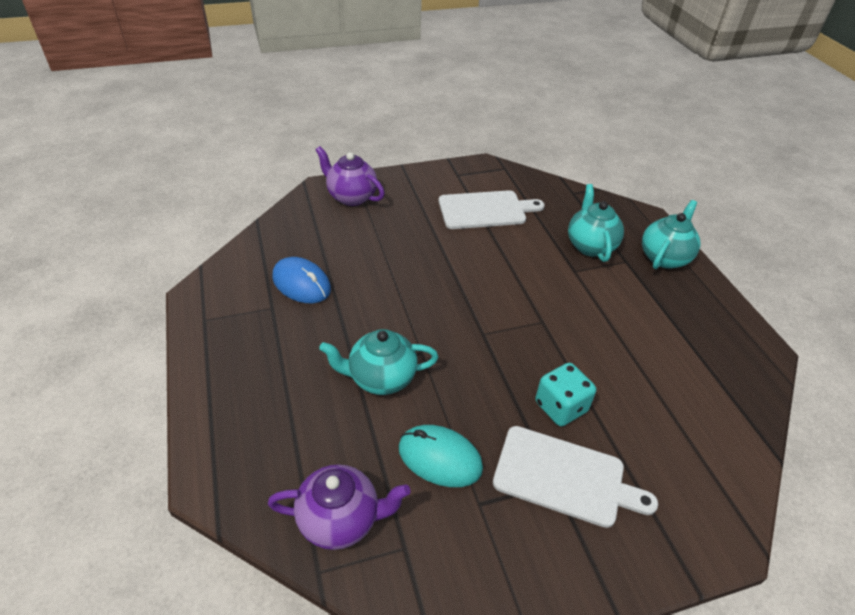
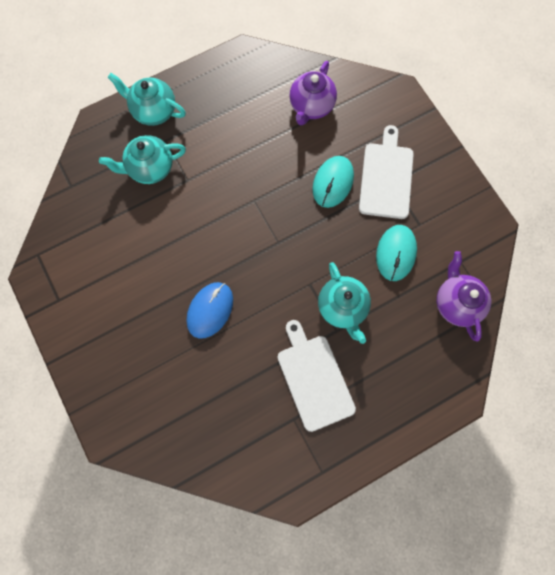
camera: 100 degrees left, 30 degrees up
blue mouse [272,257,331,303] -> blue mouse moved to [187,282,233,339]
purple teapot [316,146,385,206] -> purple teapot moved to [289,61,337,125]
white cutting board [439,190,545,229] -> white cutting board moved to [278,320,356,432]
turquoise dice [535,363,596,426] -> turquoise mouse [312,156,354,208]

